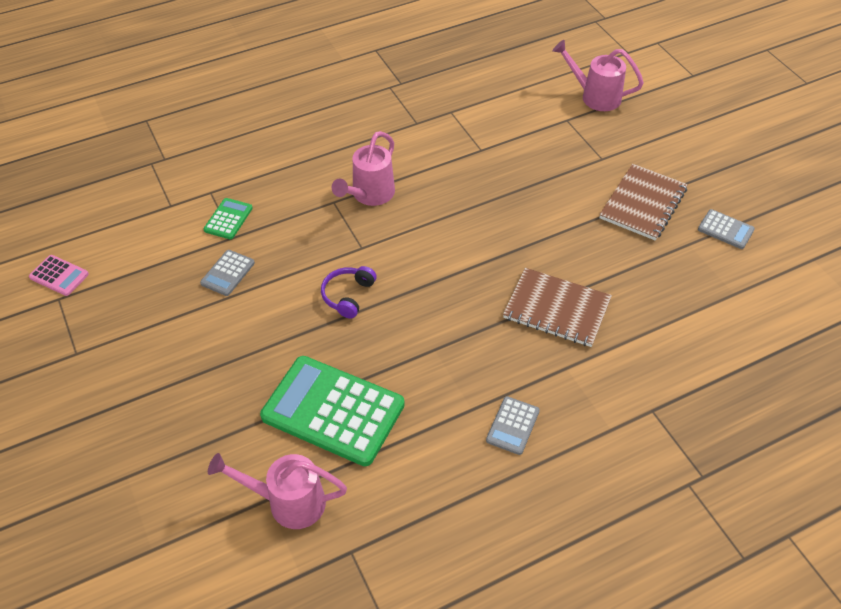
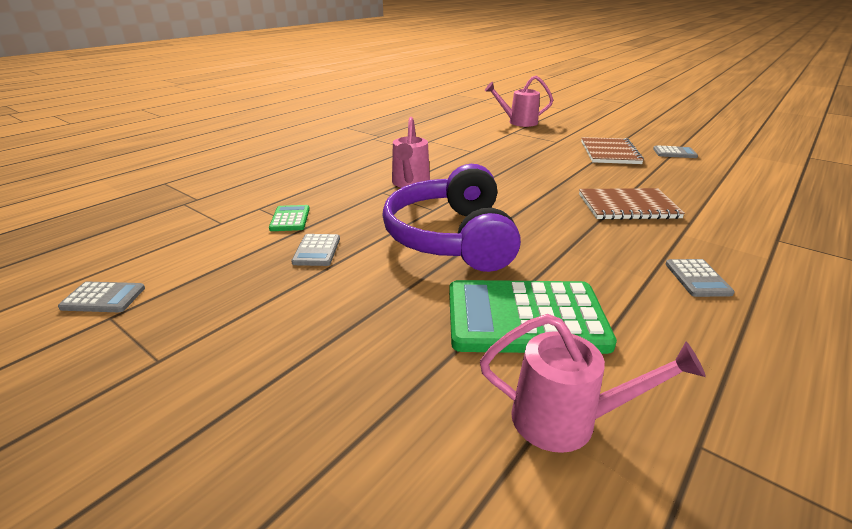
camera: 25 degrees left, 20 degrees down
pink calculator [29,255,89,296] -> grey calculator [58,281,145,312]
pink watering can [208,453,347,529] -> pink watering can turned 150 degrees counterclockwise [480,314,706,453]
purple headphones [321,266,377,319] -> purple headphones [382,164,521,272], size x2.46

